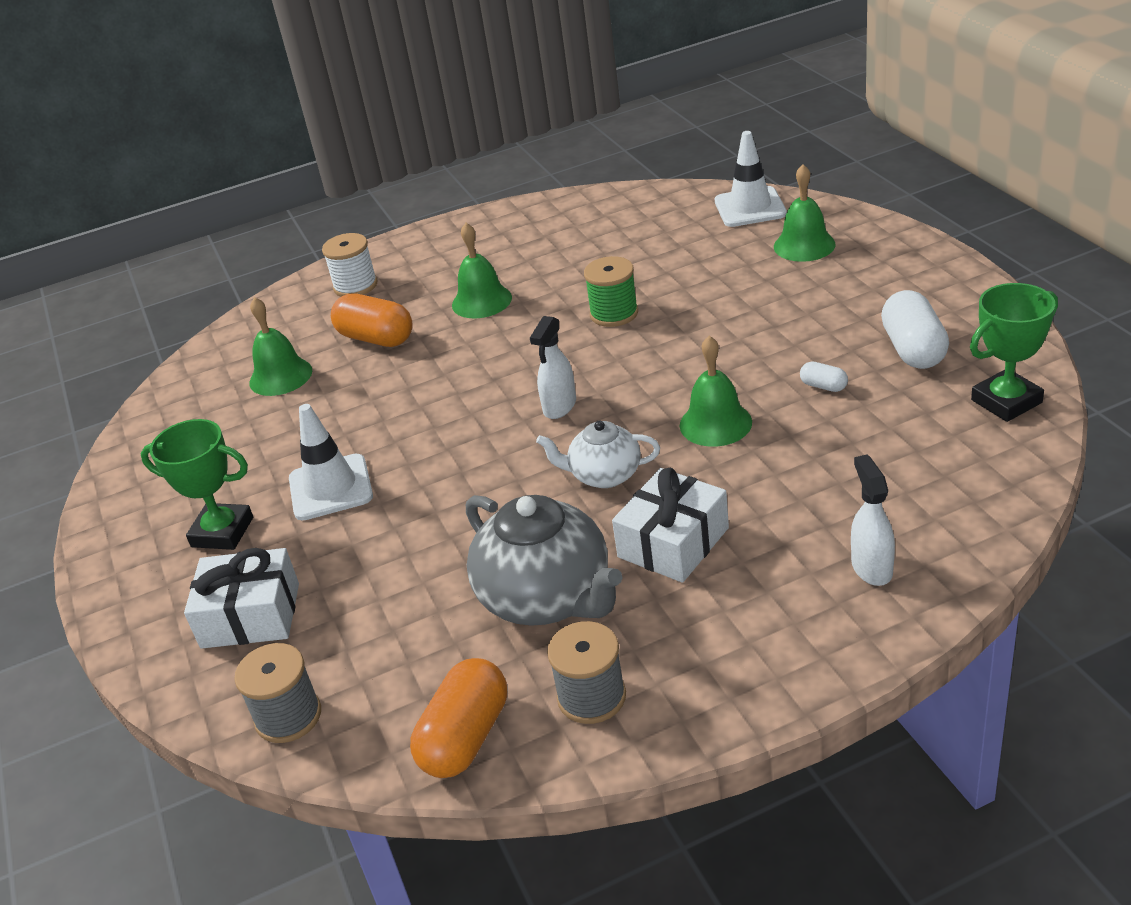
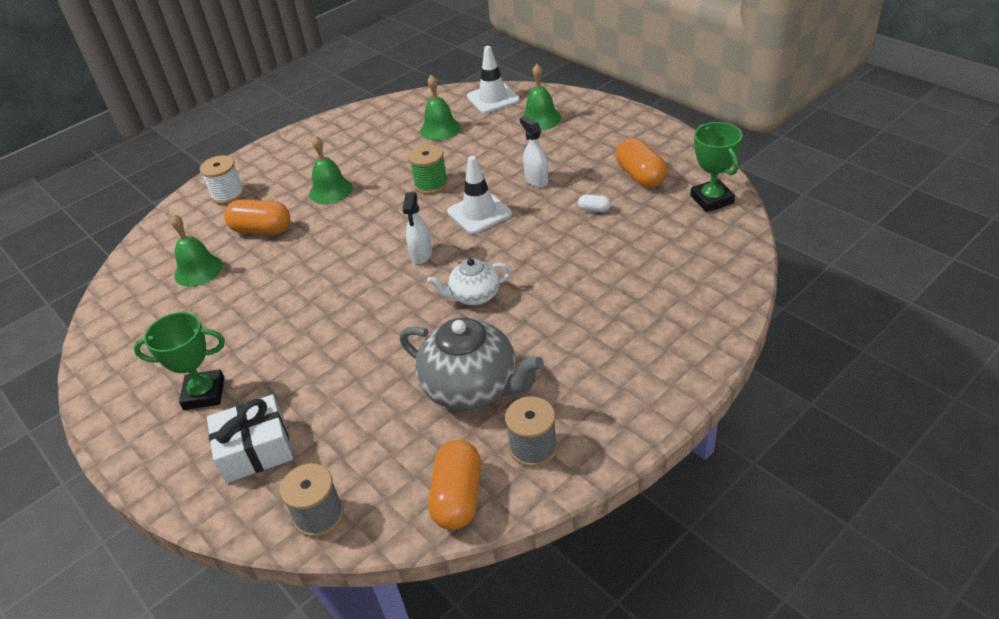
camera: 20 degrees left, 5 degrees up
white traffic cone [289,404,373,521] -> white traffic cone moved to [447,156,512,234]
white gift [612,468,729,583] -> none
green bell [680,336,752,447] -> green bell moved to [420,75,461,141]
white spray bottle [851,455,895,586] -> white spray bottle moved to [520,116,548,188]
white capsule [881,290,949,369] -> orange capsule [616,138,667,188]
green trophy [970,283,1058,422] -> green trophy turned 60 degrees counterclockwise [691,122,742,212]

